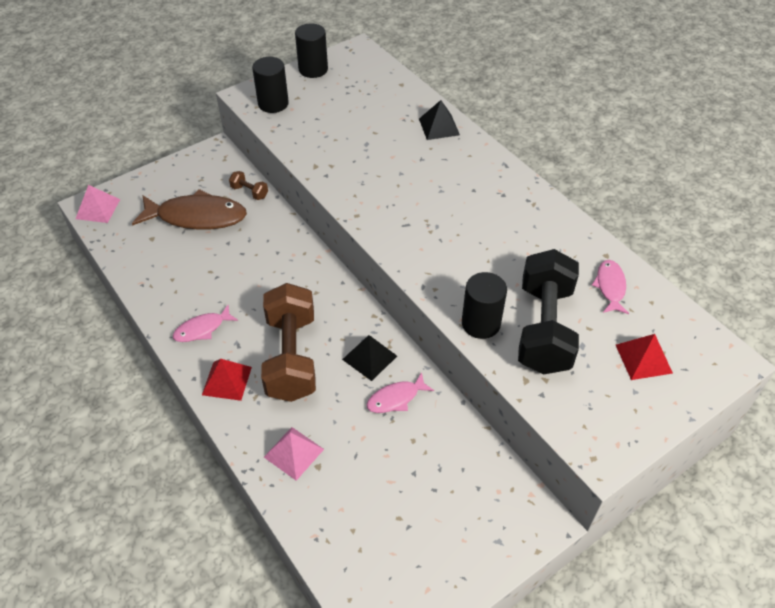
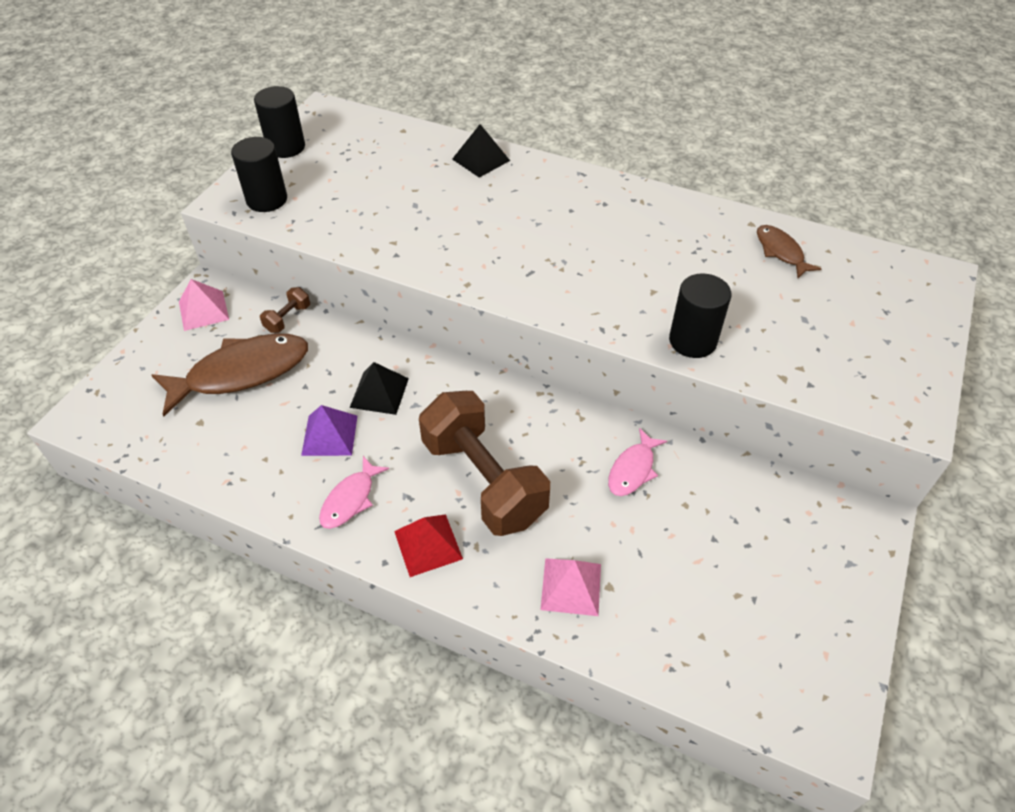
camera: 30 degrees left, 0 degrees up
pink pyramid [76,185,120,223] -> pink pyramid moved to [179,279,229,331]
brown dumbbell [229,171,268,200] -> brown dumbbell turned 60 degrees counterclockwise [260,287,310,333]
black pyramid [342,335,397,381] -> black pyramid moved to [350,362,409,415]
black dumbbell [518,249,579,375] -> none
pink fish [592,260,629,314] -> brown fish [757,225,822,278]
red pyramid [616,334,673,380] -> none
none -> purple pyramid [301,405,357,456]

